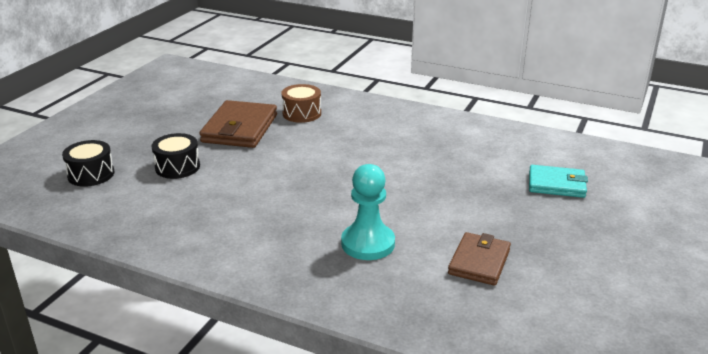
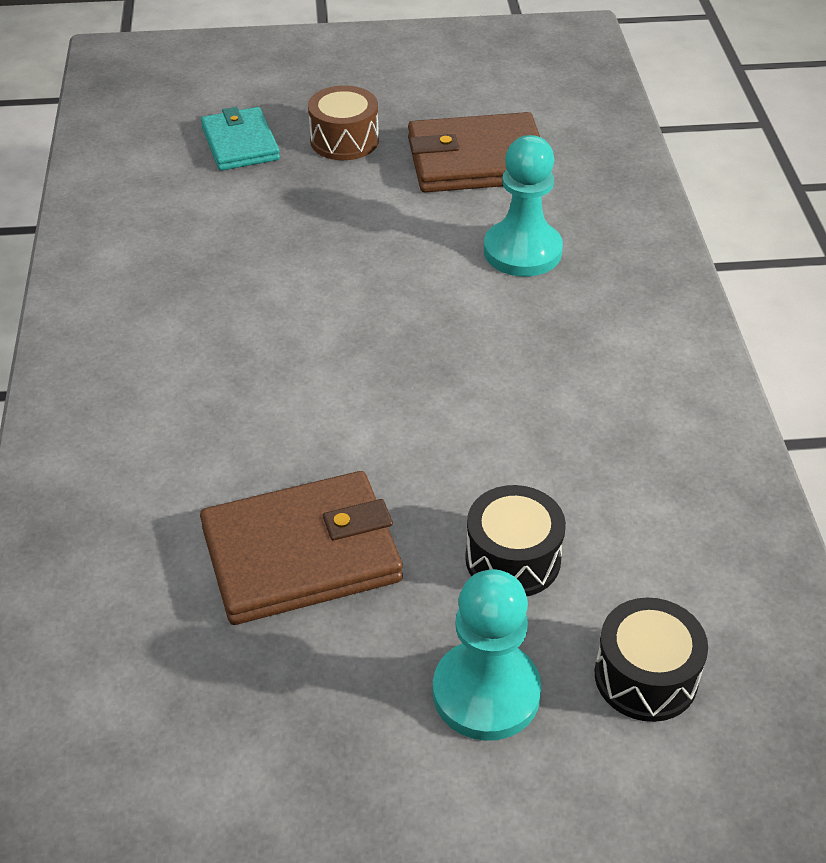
camera: 120 degrees left, 15 degrees up
brown drum [282,84,321,123] -> brown drum moved to [308,86,379,160]
brown wallet [448,232,511,286] -> brown wallet [408,112,540,193], size x1.55
none -> turquoise pawn [433,569,542,741]

